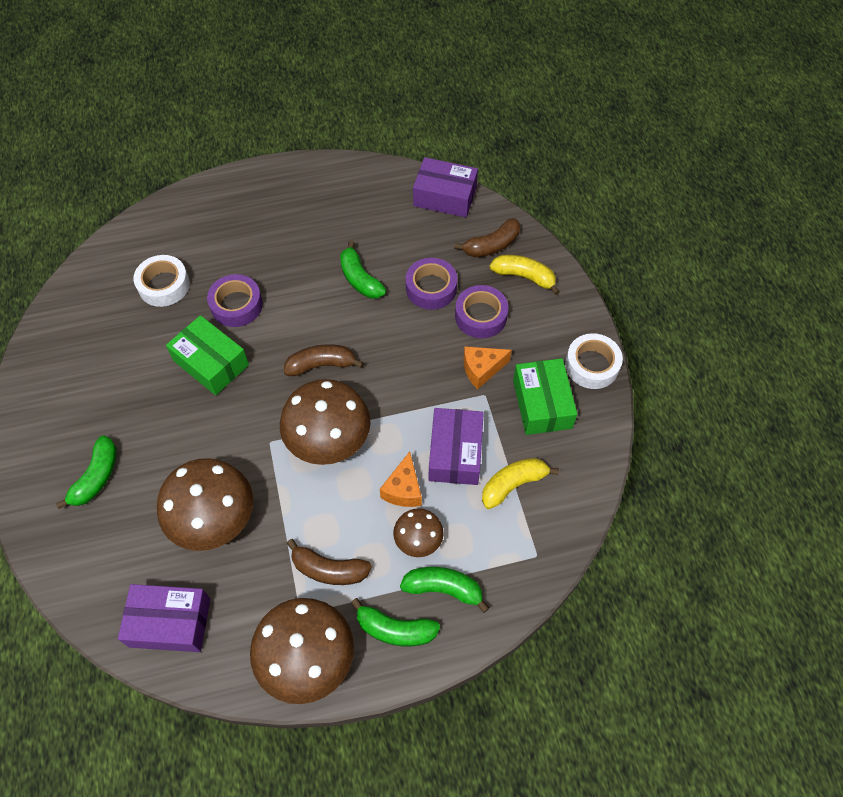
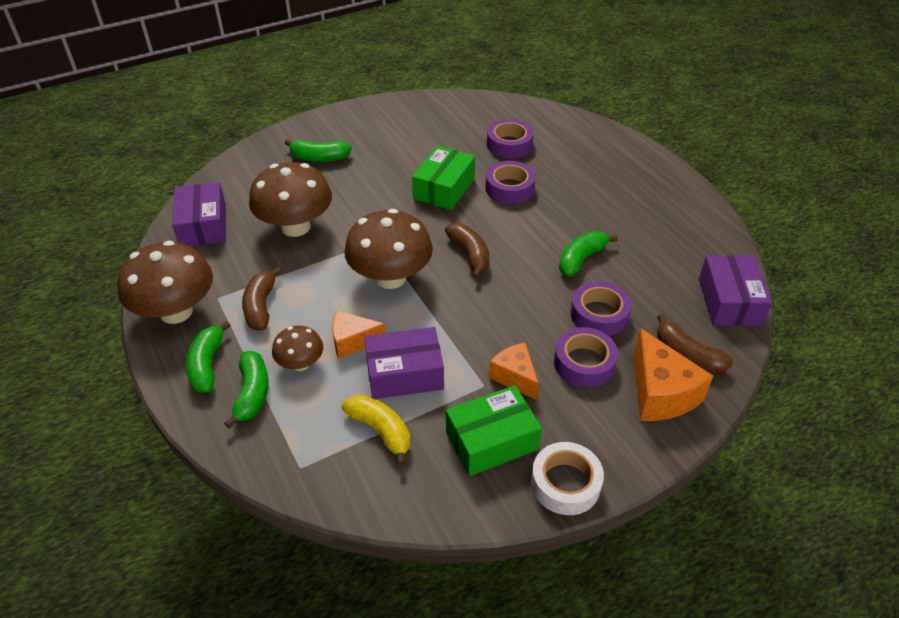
camera: 75 degrees right, 15 degrees down
white tape [134,255,190,307] -> purple tape [487,119,534,158]
yellow banana [490,255,560,295] -> orange cheese [634,328,713,421]

